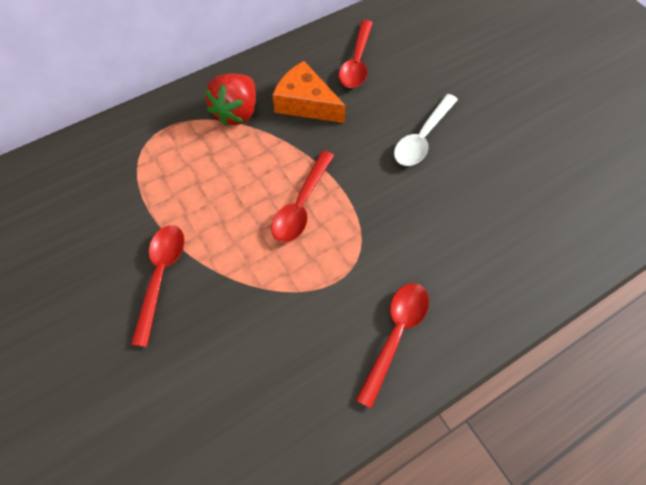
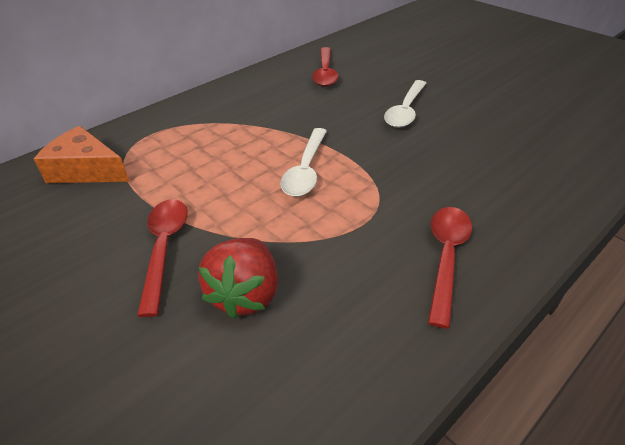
camera: 10 degrees left, 20 degrees down
red strawberry [205,74,256,126] -> red strawberry moved to [198,238,278,319]
red spoon [271,151,334,243] -> white spoon [280,128,327,197]
orange cheese [272,61,346,123] -> orange cheese moved to [34,126,130,183]

